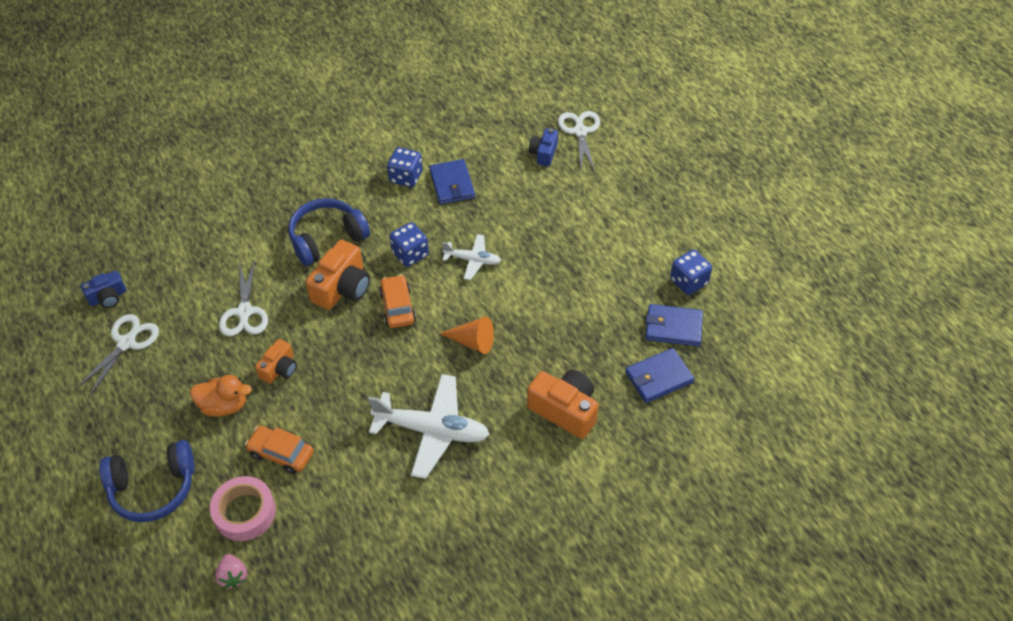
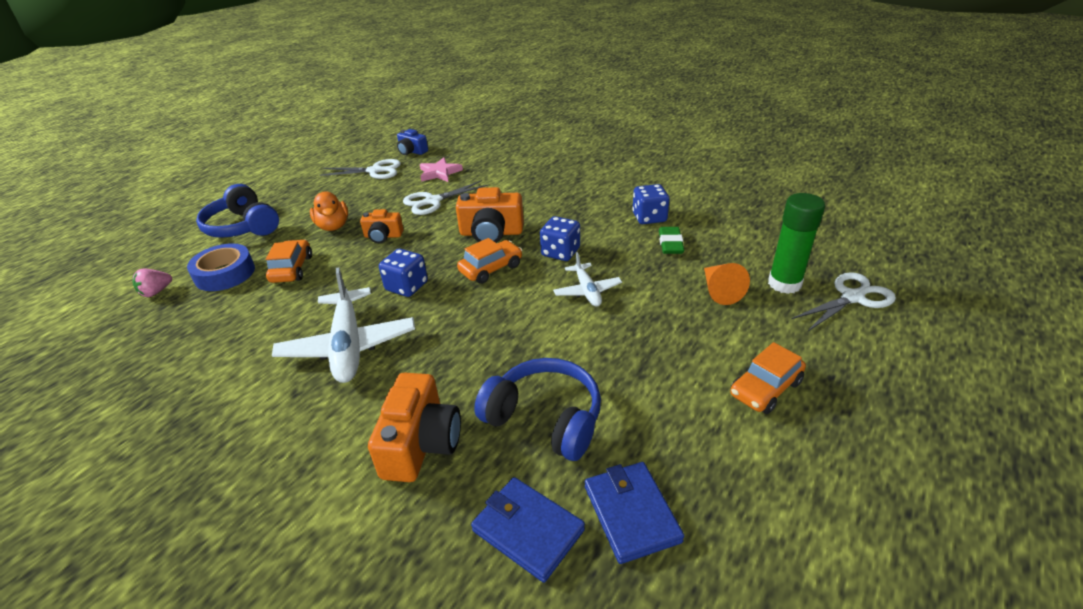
camera: 65 degrees right, 15 degrees down
pink tape [210,476,276,541] -> blue tape [187,243,255,291]
blue headphones [288,198,370,266] -> blue headphones moved to [474,358,601,461]
blue wallet [429,159,475,205] -> green eraser [659,227,684,254]
orange cone [439,317,494,354] -> orange cone moved to [704,263,750,305]
blue camera [529,128,558,166] -> green glue stick [768,193,825,294]
blue dice [670,250,712,295] -> blue dice moved to [379,249,428,297]
none -> pink star [420,158,463,182]
none -> orange car [730,342,806,414]

